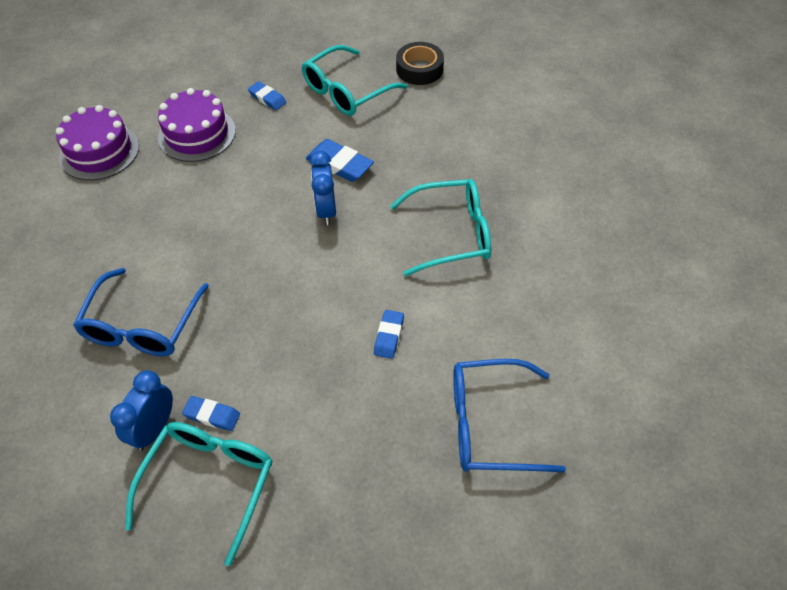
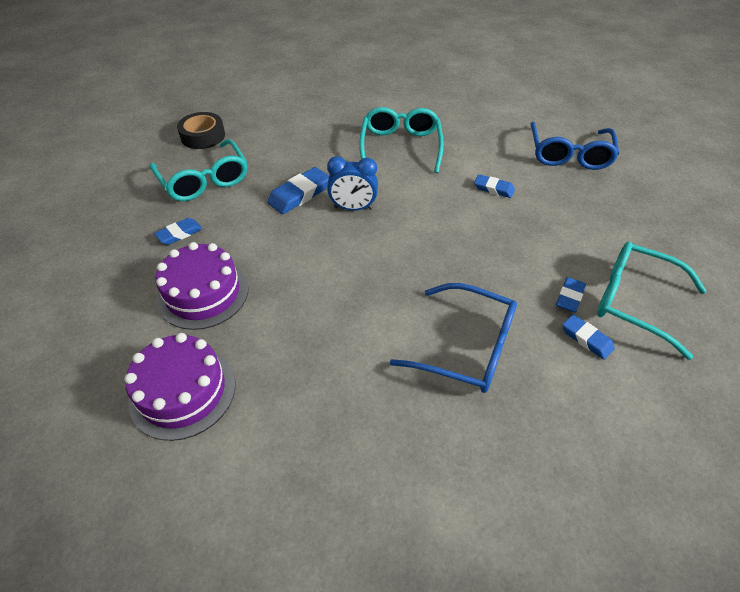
camera: 80 degrees left, 5 degrees down
blue clock [110,370,173,451] -> blue eraser [562,314,615,360]

